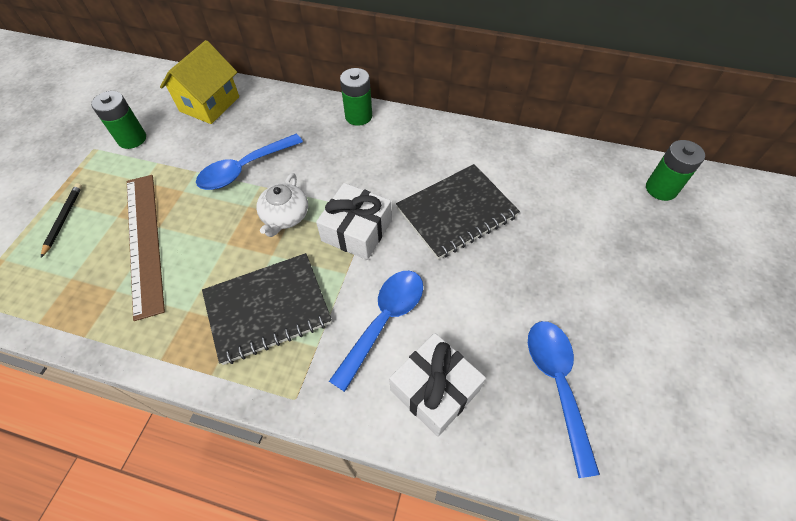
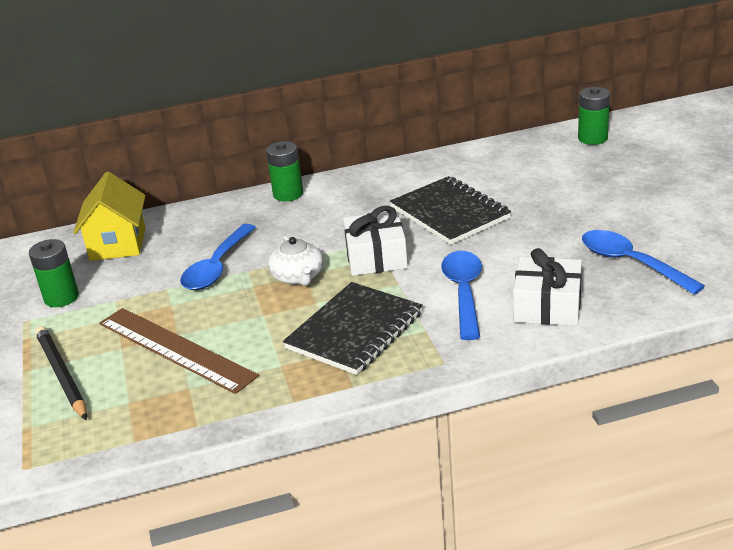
camera: 30 degrees left, 25 degrees down
black pencil [41,183,82,258] -> black pencil [35,326,87,420], size x1.55
black notebook [396,164,520,260] -> black notebook turned 60 degrees counterclockwise [390,176,511,245]

